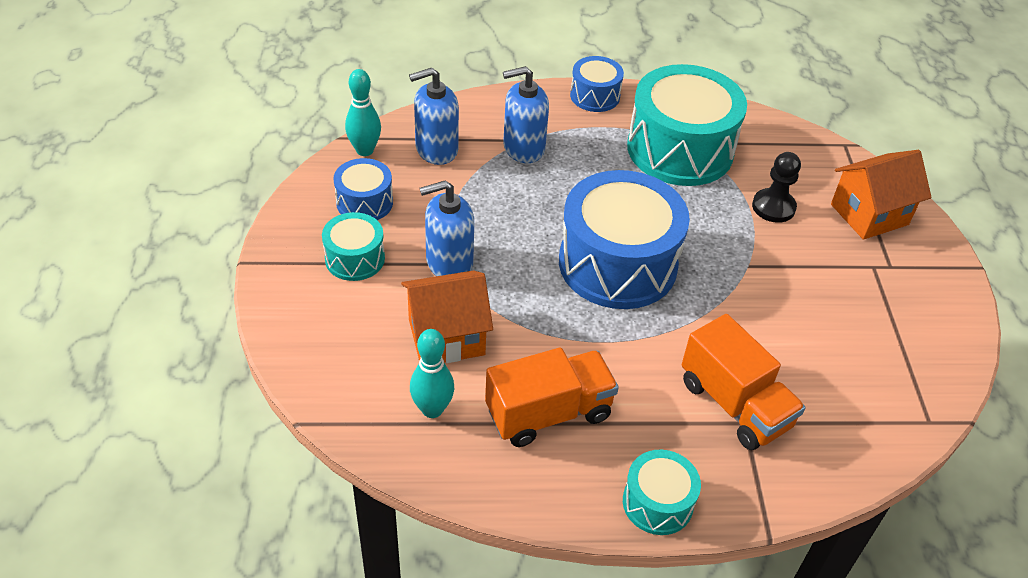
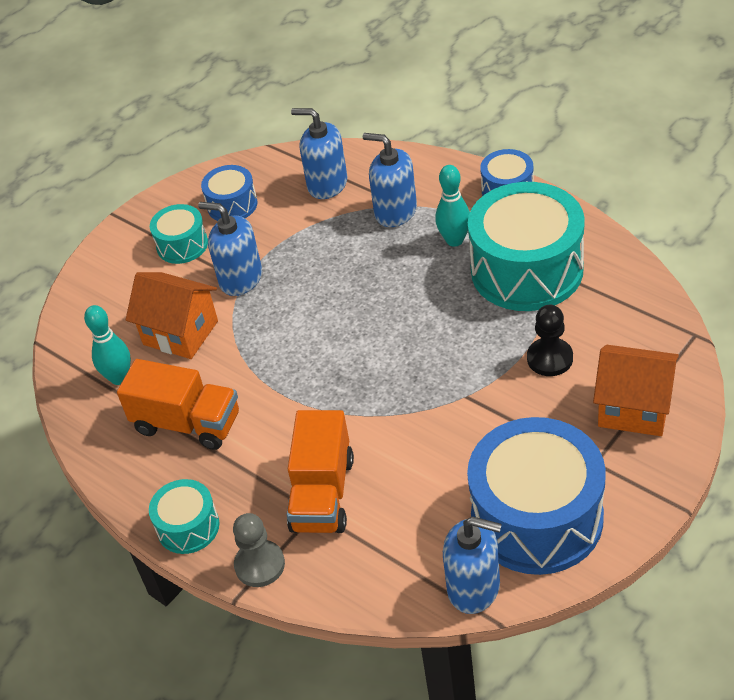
camera: 50 degrees right, 0 degrees up
turquoise bowling pin [345,69,381,156] -> turquoise bowling pin moved to [435,165,470,247]
blue drum [559,170,690,309] -> blue drum moved to [467,417,606,575]
none -> grey pawn [233,513,285,587]
none -> blue soap dispenser [443,517,502,614]

